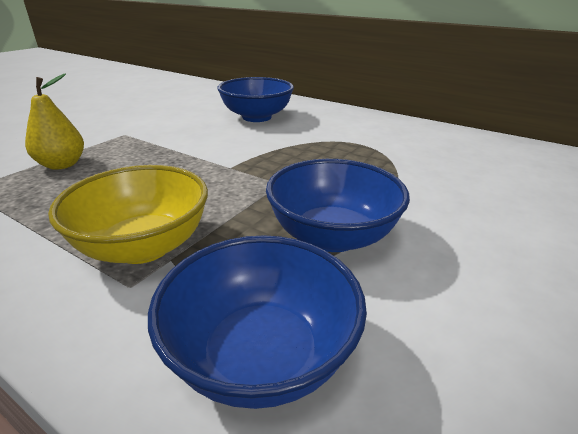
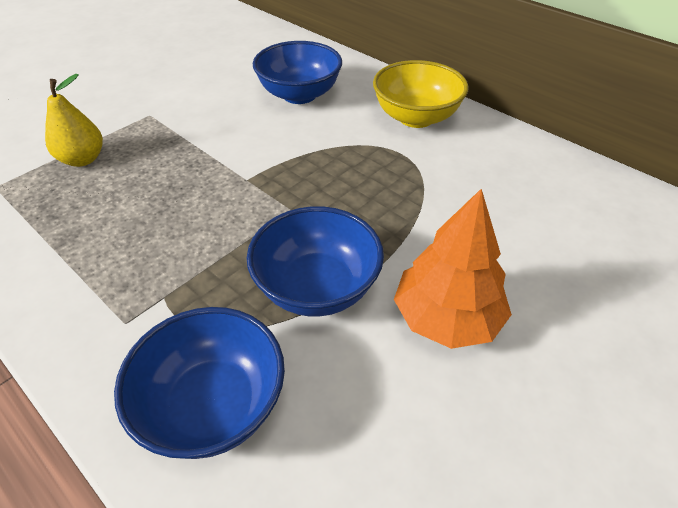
camera: 10 degrees right, 15 degrees up
yellow bowl [48,165,208,264] -> yellow bowl moved to [373,60,469,128]
none -> orange tree [394,189,512,349]

